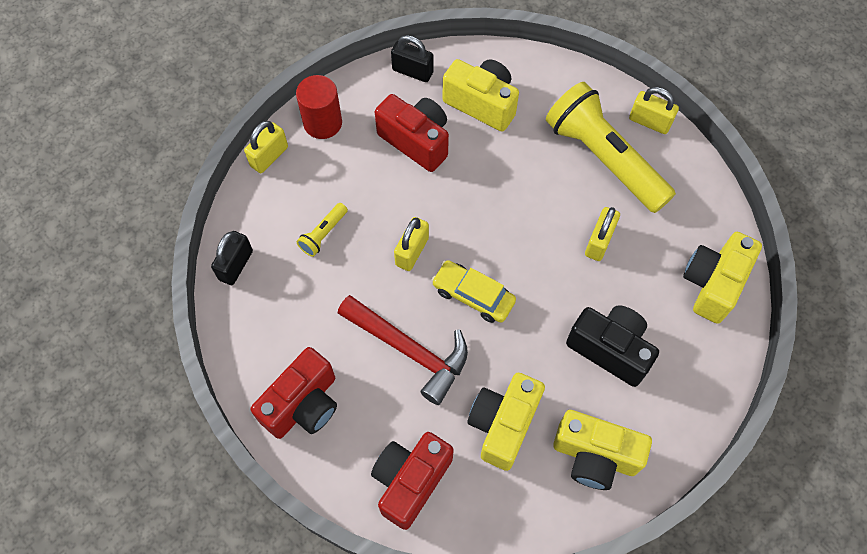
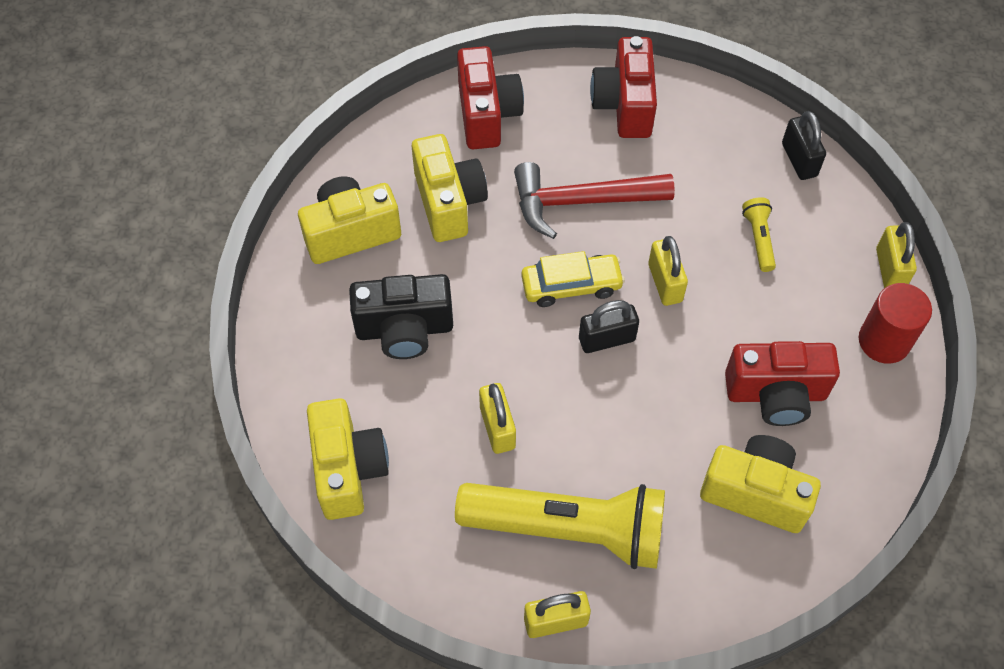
camera: 140 degrees right, 5 degrees down
black padlock [391,35,433,82] -> black padlock moved to [579,300,639,353]
yellow camera [442,59,519,132] -> yellow camera turned 150 degrees counterclockwise [700,435,821,533]

